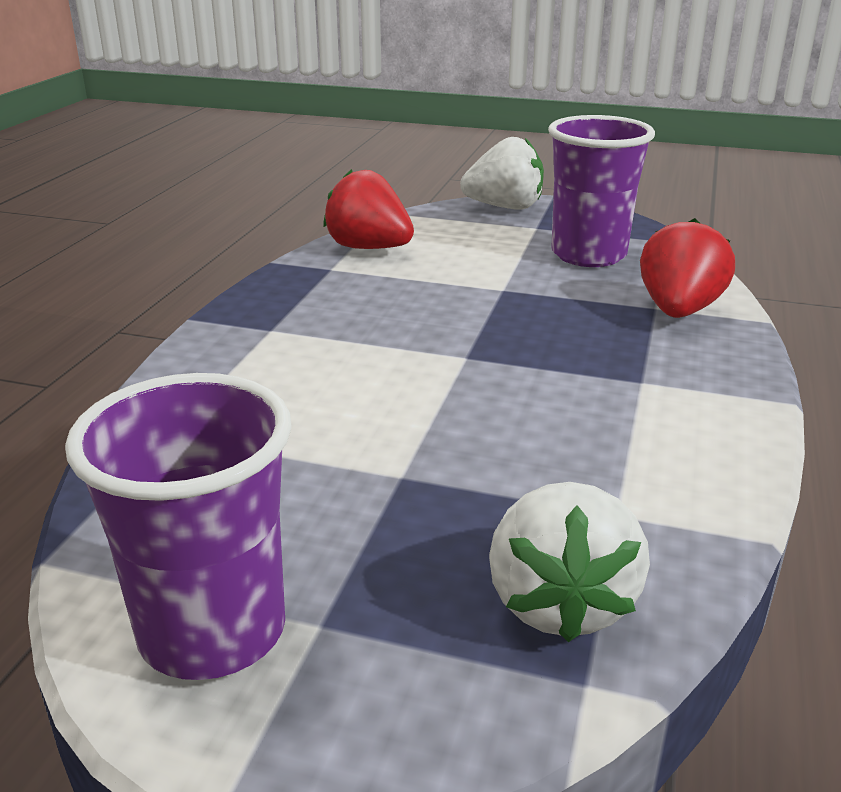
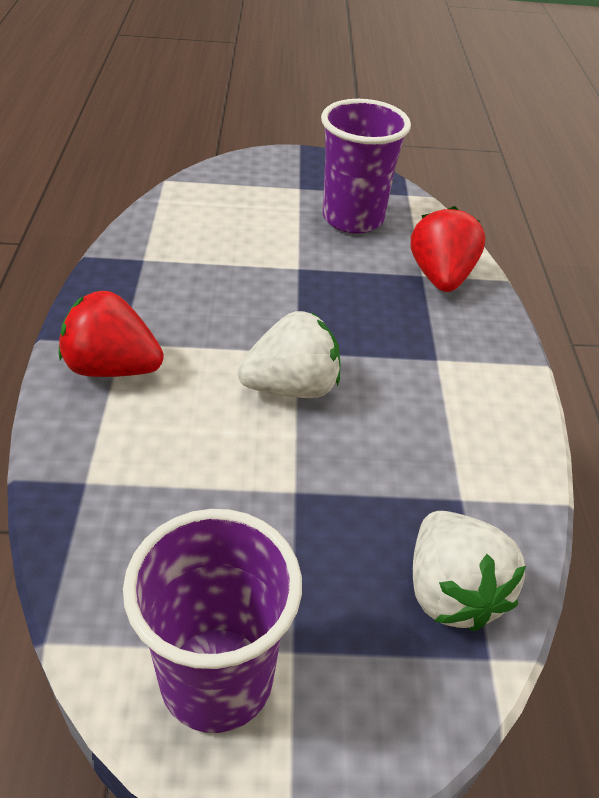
camera: 20 degrees left, 15 degrees up
red strawberry [323,169,414,249] -> red strawberry moved to [59,291,164,377]
white strawberry [460,137,544,210] -> white strawberry moved to [237,311,340,398]

